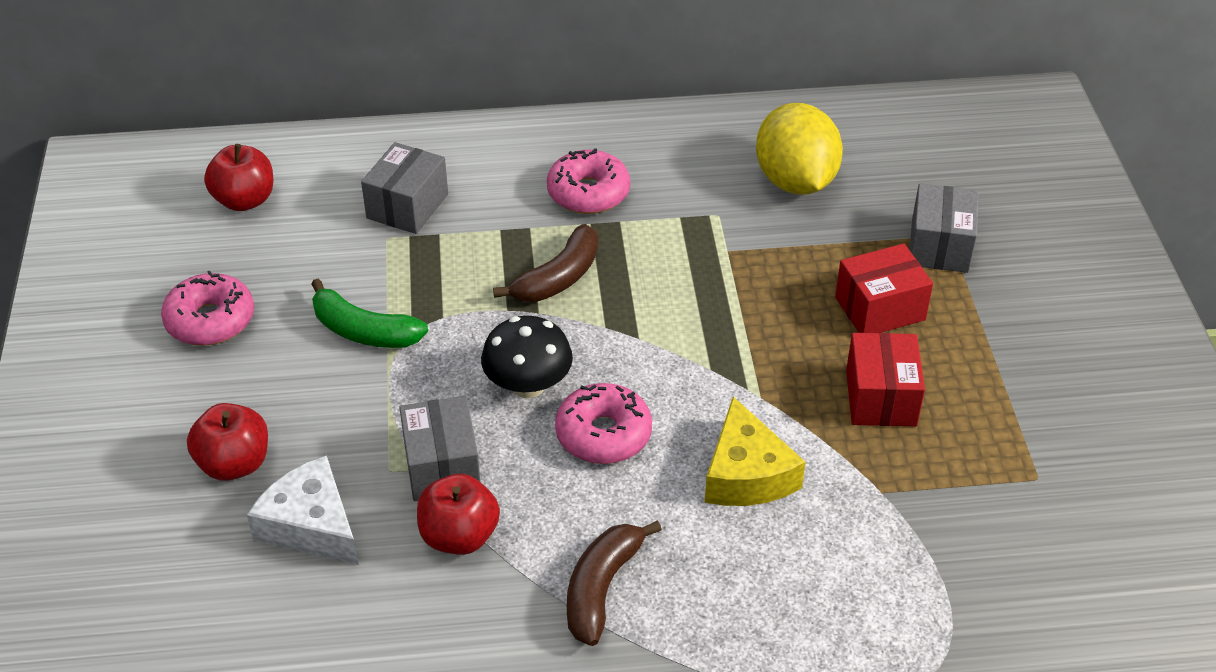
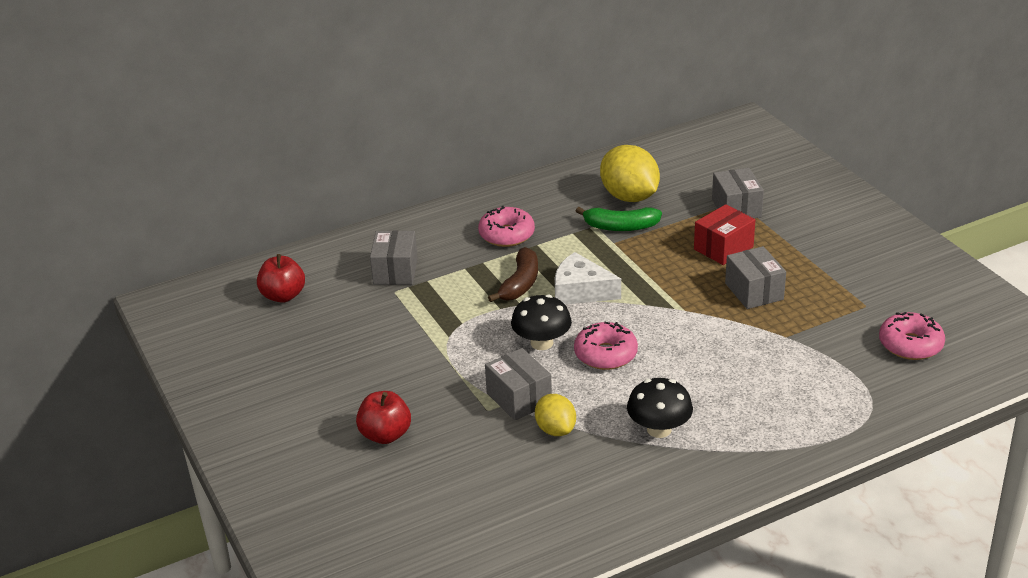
camera: 20 degrees left, 10 degrees down
pink donut [161,271,254,346] -> pink donut moved to [879,312,945,360]
white cheese [247,455,359,565] -> white cheese moved to [555,252,621,304]
green banana [311,279,428,348] -> green banana moved to [576,207,662,231]
red apple [417,474,500,555] -> yellow lemon [535,394,576,436]
brown banana [567,520,662,646] -> black mushroom [627,378,693,438]
yellow cheese [705,397,806,506] -> none
red box [846,333,925,426] -> grey box [725,246,786,309]

